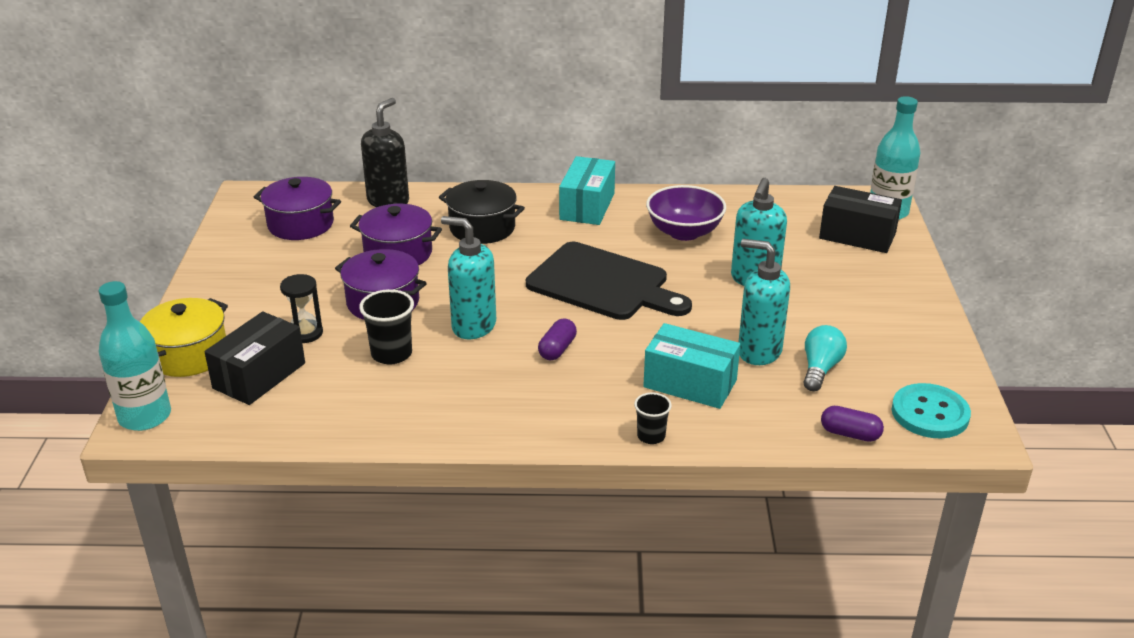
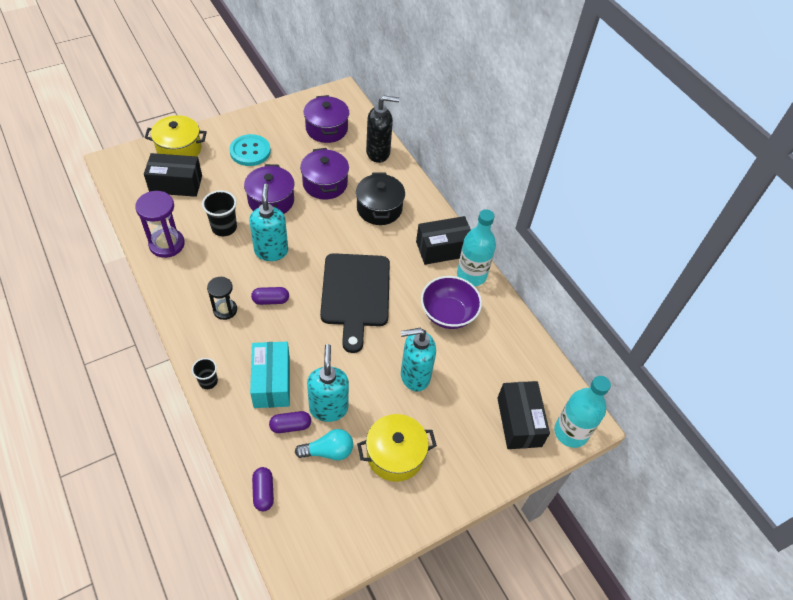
camera: 55 degrees right, 20 degrees up
turquoise bottle [99,281,171,431] -> turquoise bottle moved to [457,209,496,286]
black hourglass [280,274,323,343] -> black hourglass moved to [207,277,237,320]
turquoise box [559,156,615,225] -> black box [416,216,471,265]
turquoise button [892,383,971,438] -> turquoise button moved to [229,134,271,166]
none -> purple hourglass [135,191,185,258]
none -> purple capsule [269,411,311,433]
none -> yellow pot [357,414,437,482]

